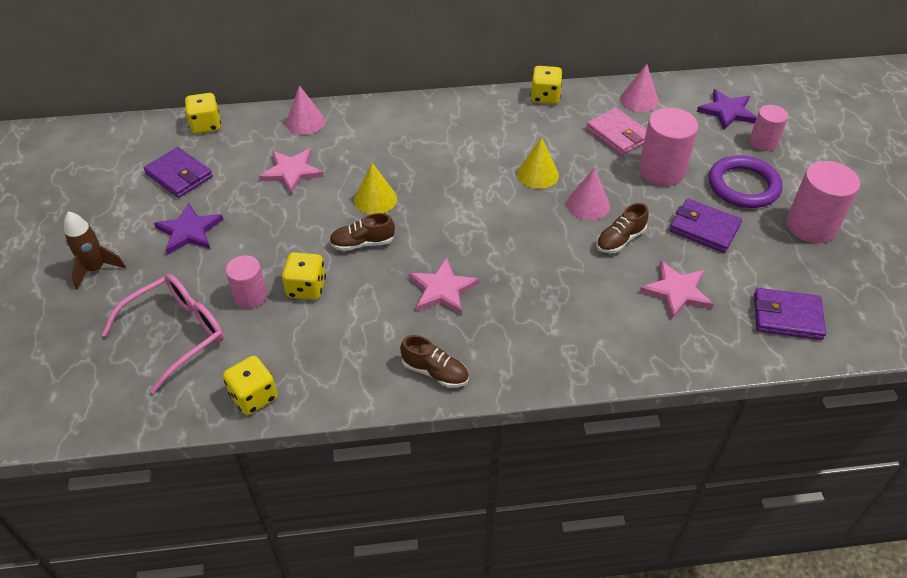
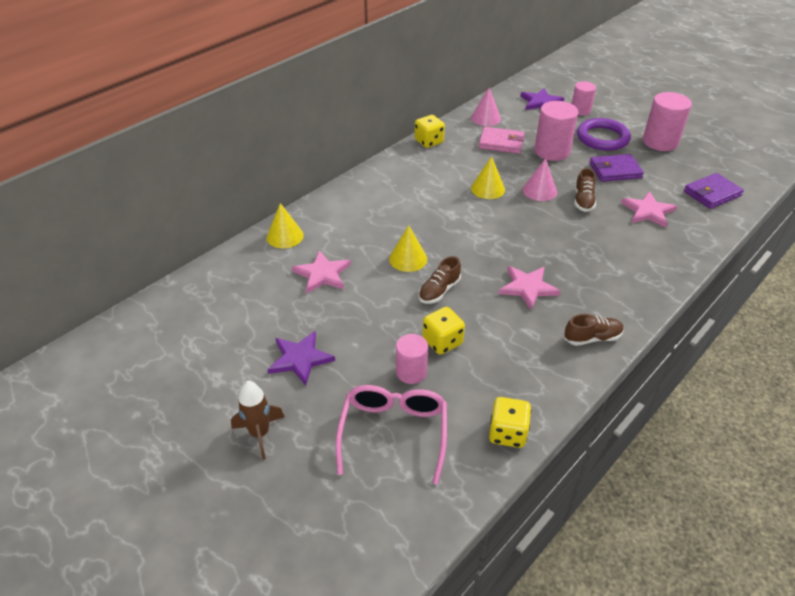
camera: 40 degrees left, 5 degrees down
purple wallet [144,147,213,198] -> none
yellow dice [185,93,221,134] -> none
pink cone [286,85,325,135] -> yellow cone [267,203,304,248]

